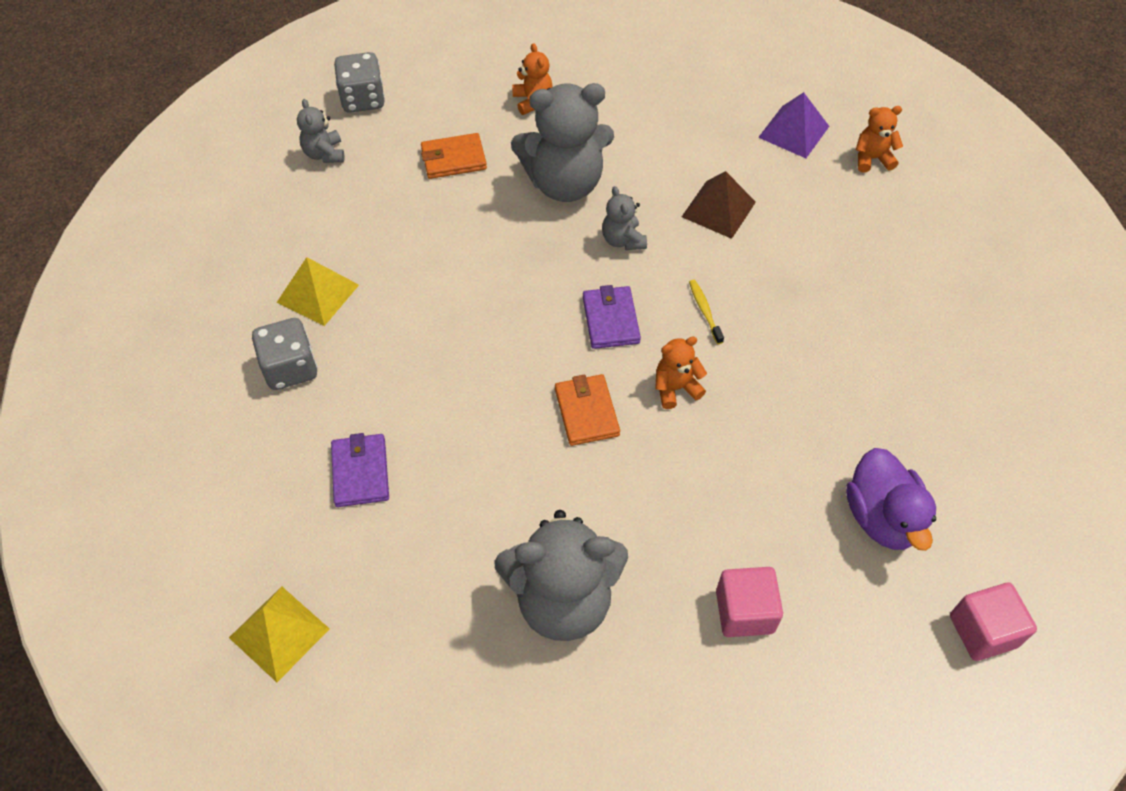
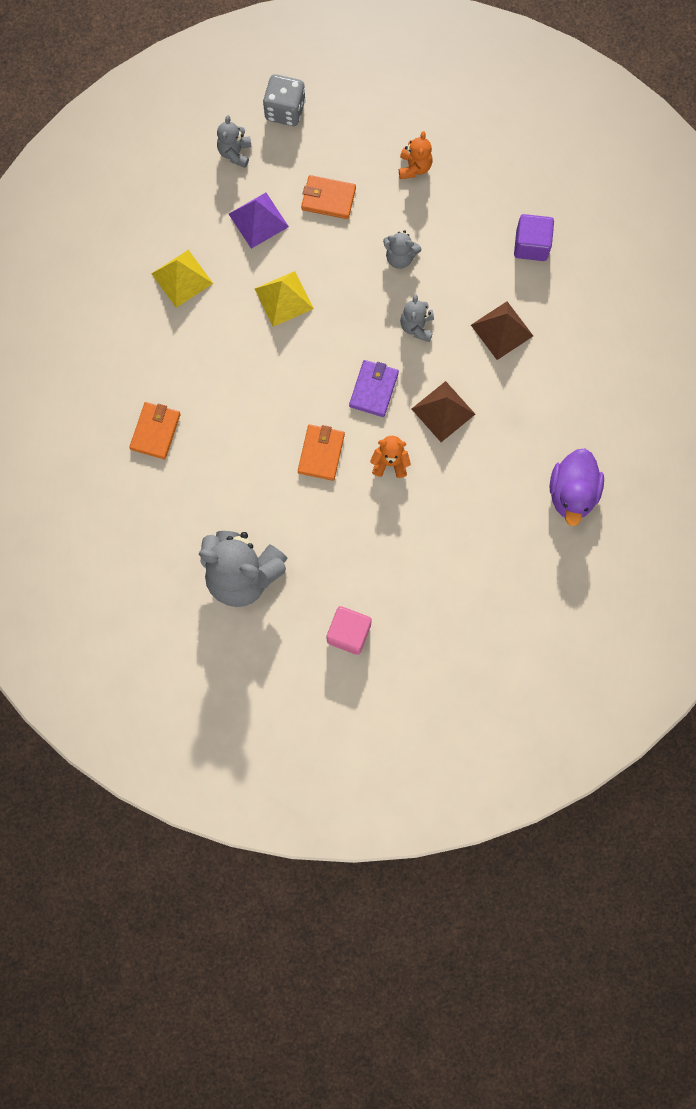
camera: 25 degrees right, 20 degrees up
yellow pyramid [229,586,330,682] -> yellow pyramid moved to [255,271,314,327]
grey dice [252,318,317,390] -> none
purple wallet [331,433,389,507] -> orange wallet [129,402,181,459]
grey teddy bear [511,83,614,202] -> grey teddy bear [383,230,421,269], size x0.47
yellow toothbrush [689,280,724,344] -> brown pyramid [412,381,475,442]
purple pyramid [758,92,829,158] -> purple pyramid moved to [229,193,289,249]
purple duck [846,448,936,551] -> purple duck moved to [549,448,604,526]
orange teddy bear [856,106,903,173] -> none
pink cube [950,582,1037,661] -> none
none -> purple cube [514,214,554,261]

